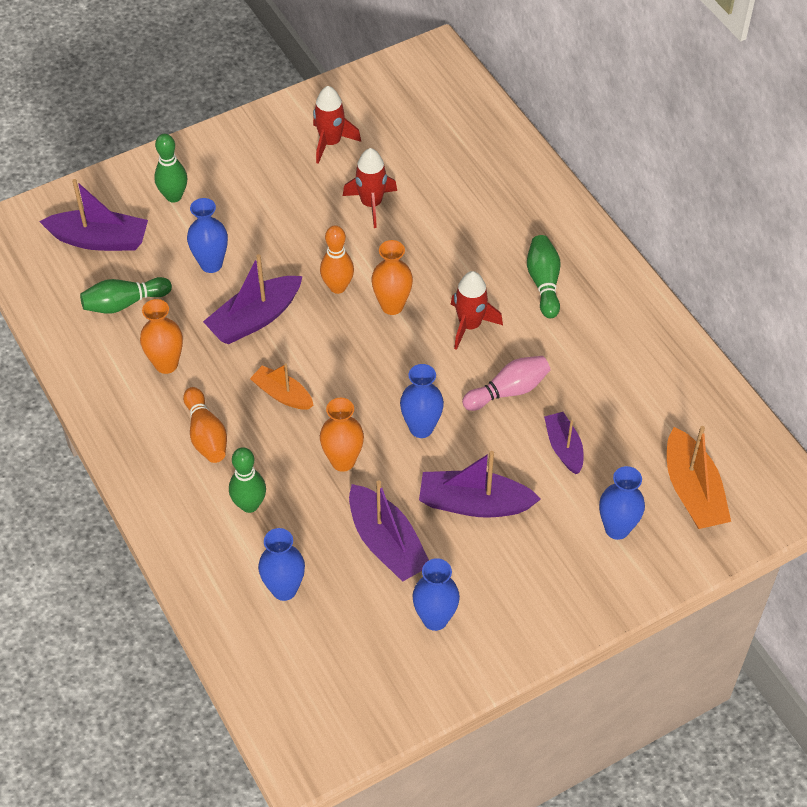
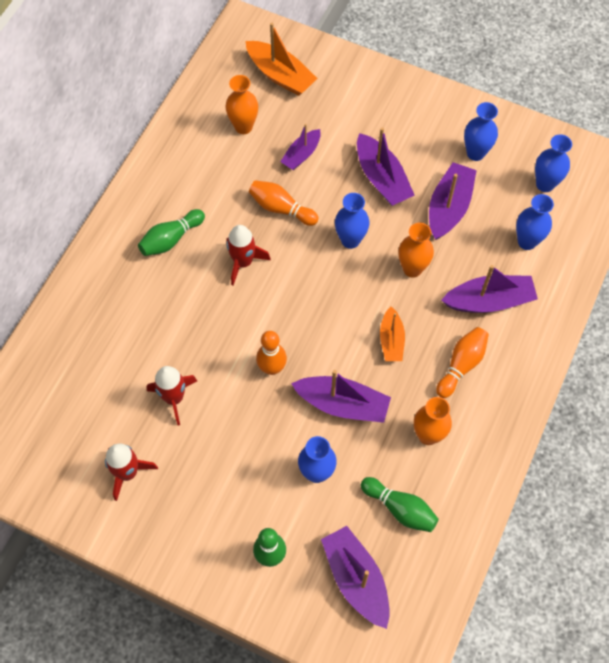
camera: 125 degrees left, 10 degrees up
green bowling pin [229,447,266,513] -> purple boat [441,265,538,313]
orange vase [371,240,413,315] -> orange vase moved to [225,75,258,134]
pink bowling pin [462,356,550,411] -> orange bowling pin [249,180,318,226]
blue vase [599,466,645,540] -> blue vase moved to [535,134,572,192]
orange boat [667,426,731,529] -> orange boat turned 90 degrees clockwise [246,23,318,96]

